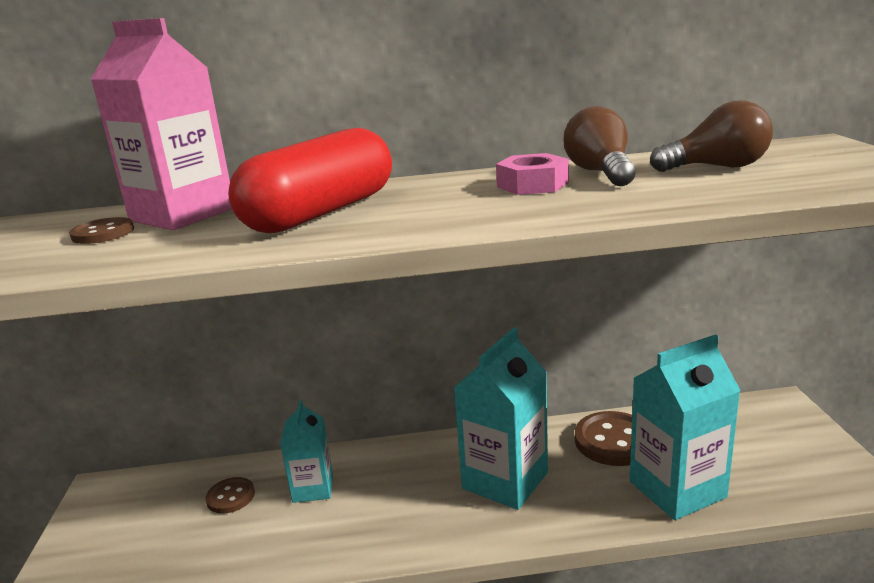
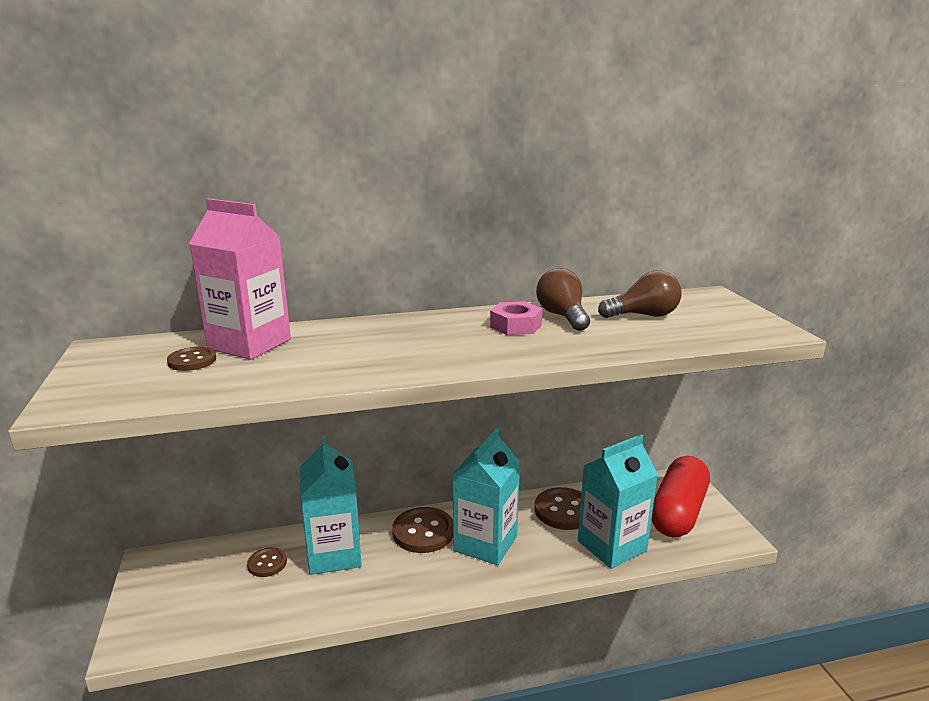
camera: 10 degrees left, 0 degrees up
red capsule [228,128,392,233] -> red capsule moved to [651,456,710,537]
turquoise carton [280,400,333,503] -> turquoise carton [300,436,362,575], size x1.67
none -> brown button [392,507,453,553]

